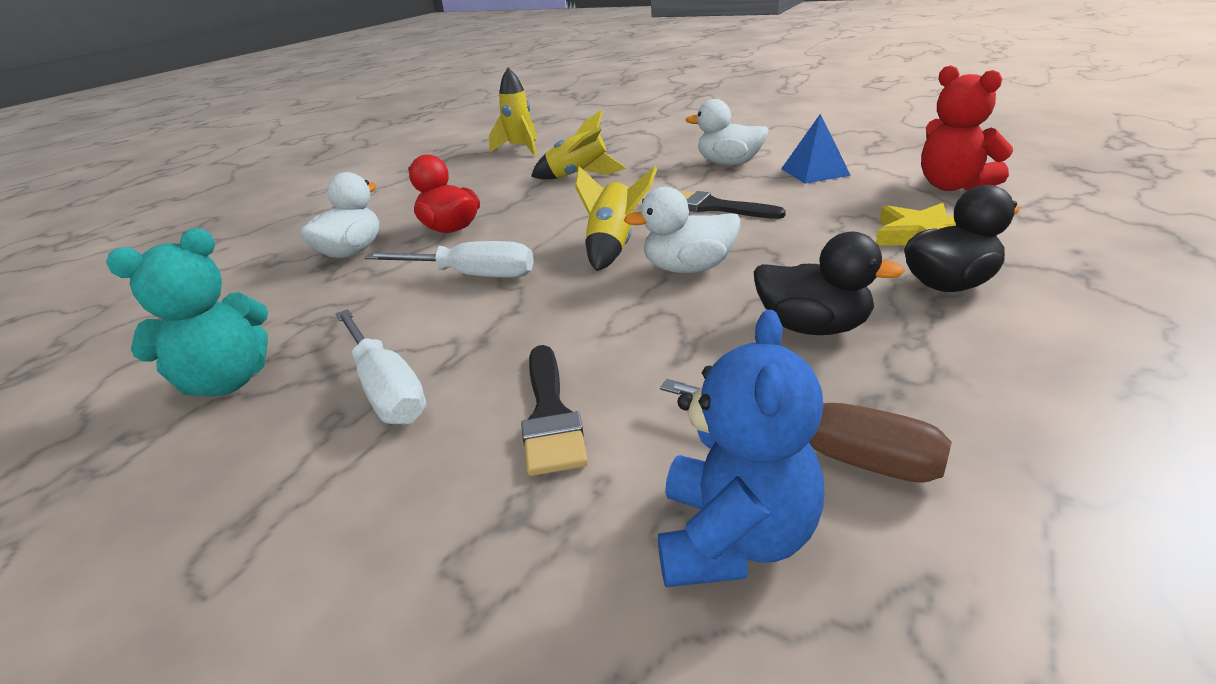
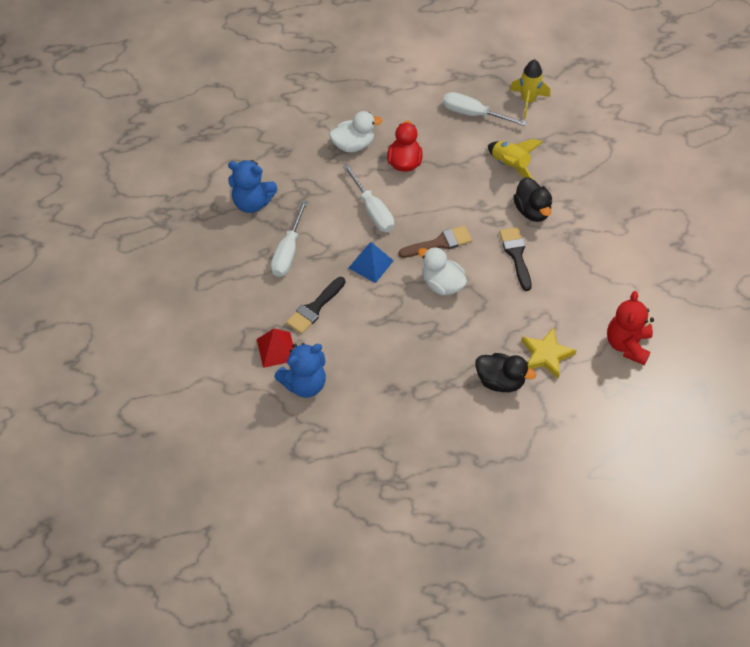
camera: 45 degrees right, 25 degrees up
turquoise teddy bear [106,228,268,397] -> blue teddy bear [228,160,278,213]
yellow rocket [575,166,657,271] -> brown brush [398,226,472,258]
brown screwdriver [660,379,952,483] -> none
white duck [685,99,769,165] -> none
black duck [754,232,905,335] -> black duck moved to [513,177,552,222]
blue pyramid [781,114,851,184] -> blue pyramid moved to [349,242,394,283]
none -> red pyramid [257,329,293,368]
none -> white screwdriver [443,92,527,126]

